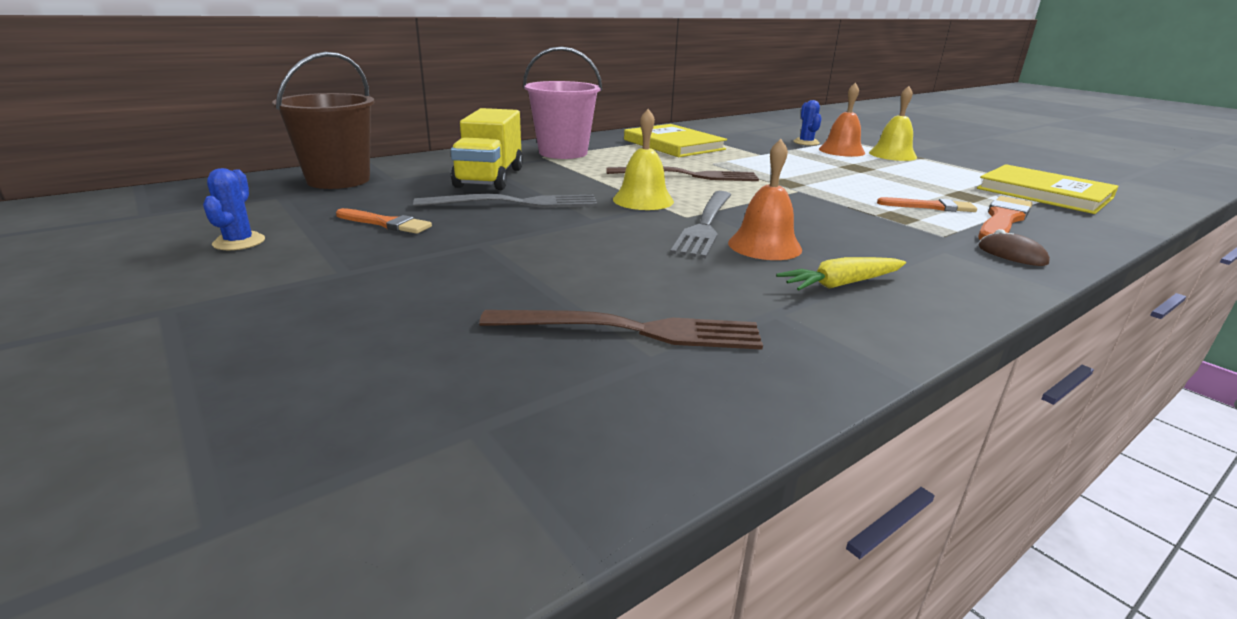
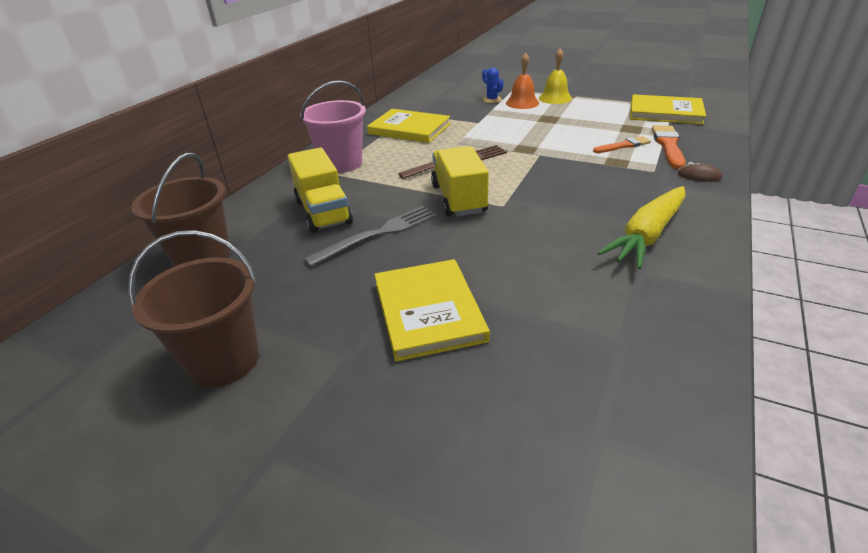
camera: 25 degrees left, 10 degrees up
blue cactus [203,168,265,250] -> brown bucket [128,230,259,387]
orange brush [336,208,432,234] -> none
brown fork [479,310,763,350] -> none
yellow bell [613,109,674,210] -> yellow truck [431,146,489,217]
grey fork [670,191,731,259] -> none
orange bell [728,139,802,260] -> none
yellow carrot [776,257,906,290] -> yellow carrot [598,186,686,269], size x1.75
none -> yellow book [374,259,490,362]

